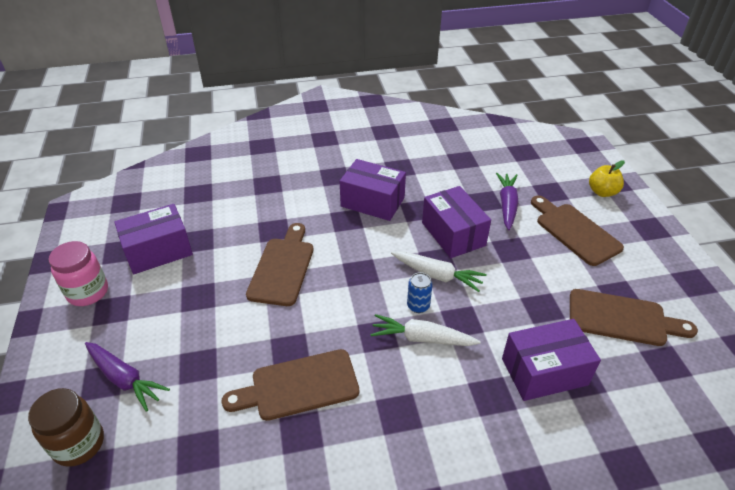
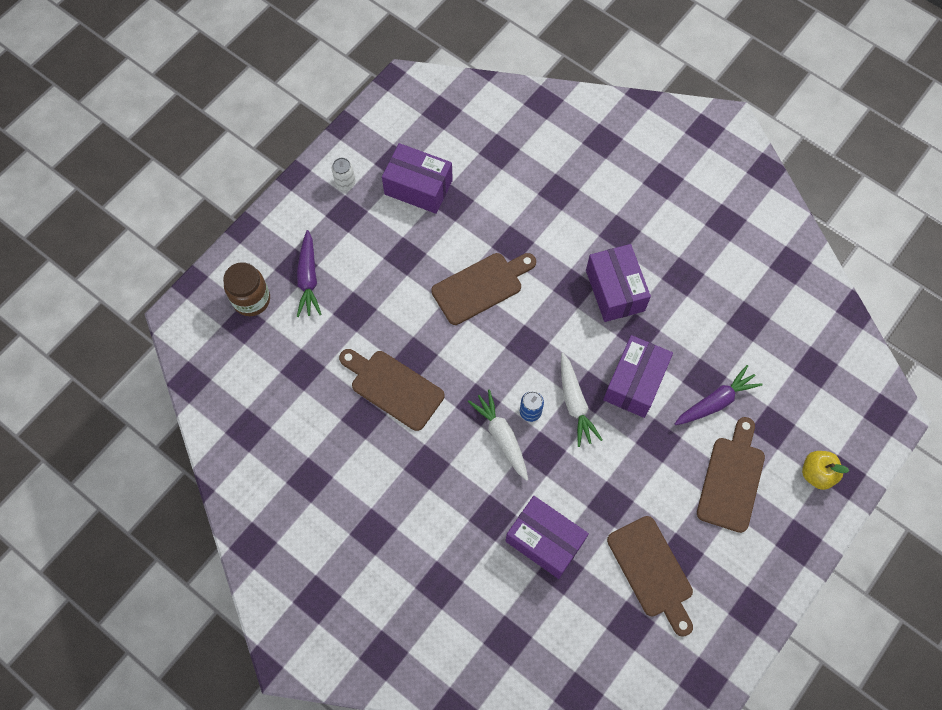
camera: 50 degrees right, 25 degrees up
pink jar [49,241,108,306] -> white can [332,158,355,191]

